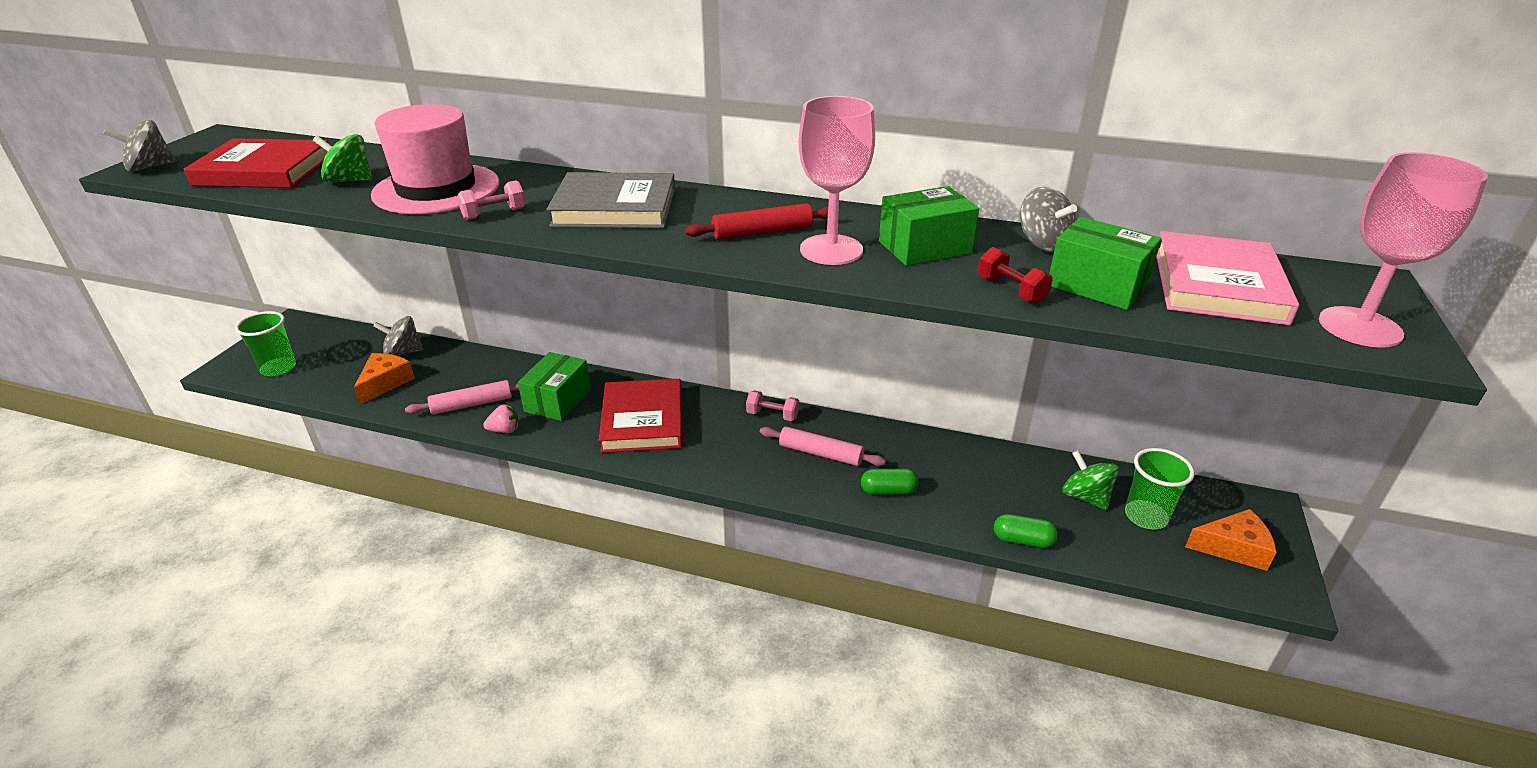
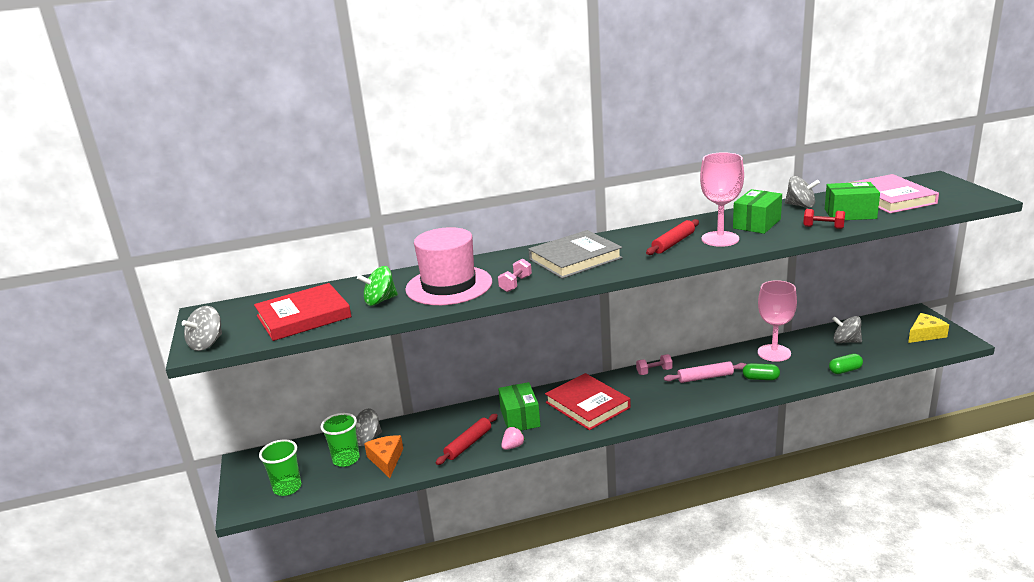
camera: 30 degrees left, 10 degrees down
pink rolling pin [405,380,519,415] -> red rolling pin [436,414,498,465]
green capsule [861,469,919,495] -> green capsule turned 45 degrees clockwise [743,363,780,380]
green spinning top [1062,450,1119,510] -> grey spinning top [832,316,862,343]
green cup [1125,448,1195,529] -> green cup moved to [320,413,360,467]
orange cheese [1185,509,1277,571] -> yellow cheese [908,313,949,343]
pink goblet [1319,152,1488,348] -> pink goblet moved to [758,280,797,362]

